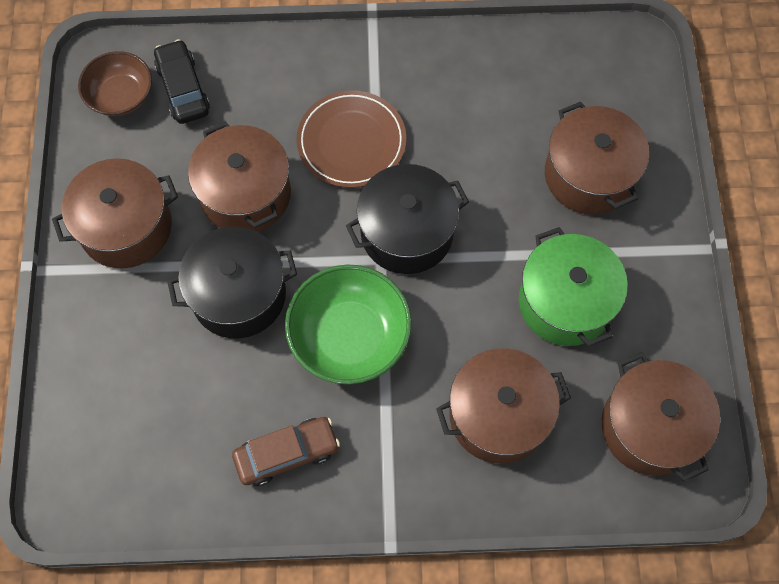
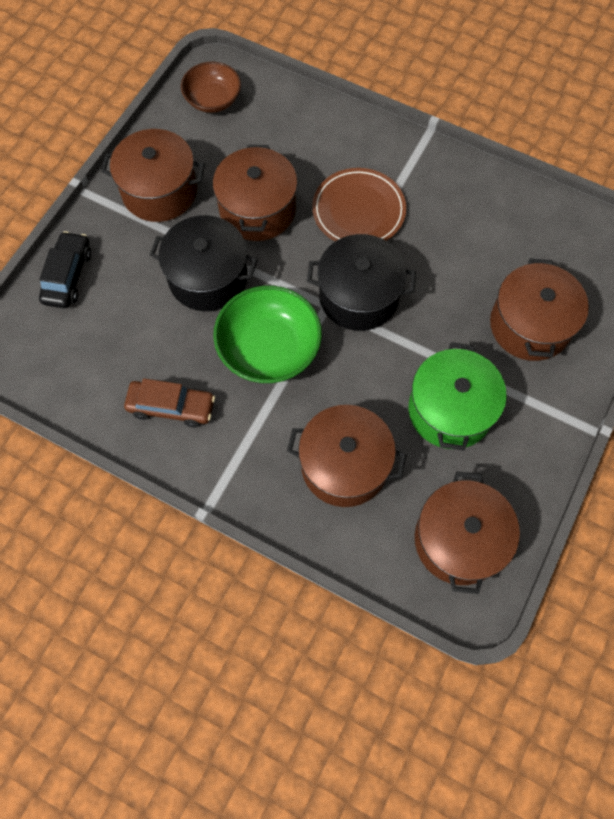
camera: 30 degrees right, 0 degrees up
black car [154,39,210,124] -> black car moved to [39,231,91,308]

